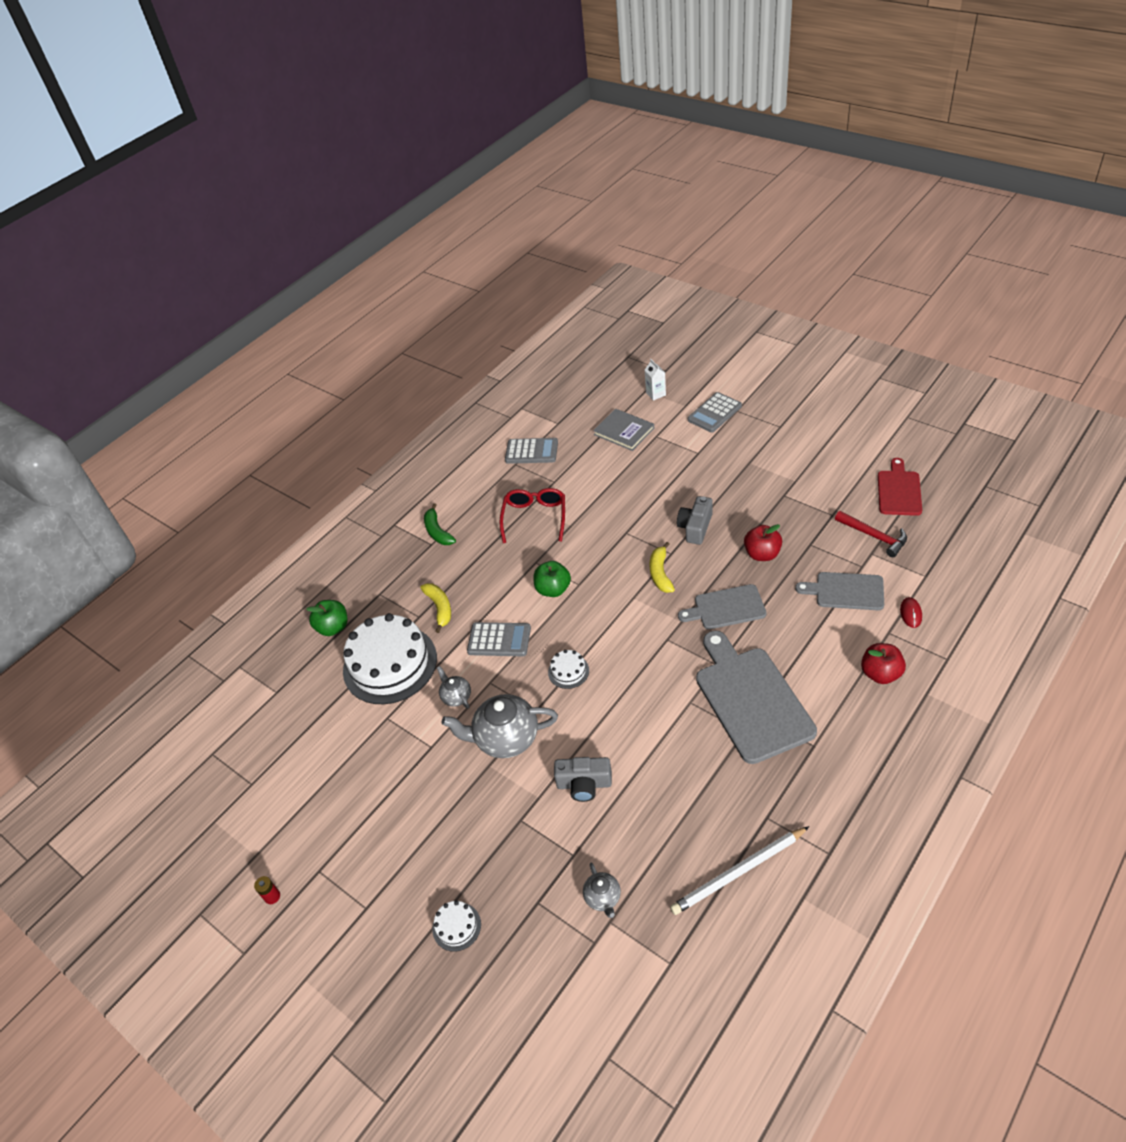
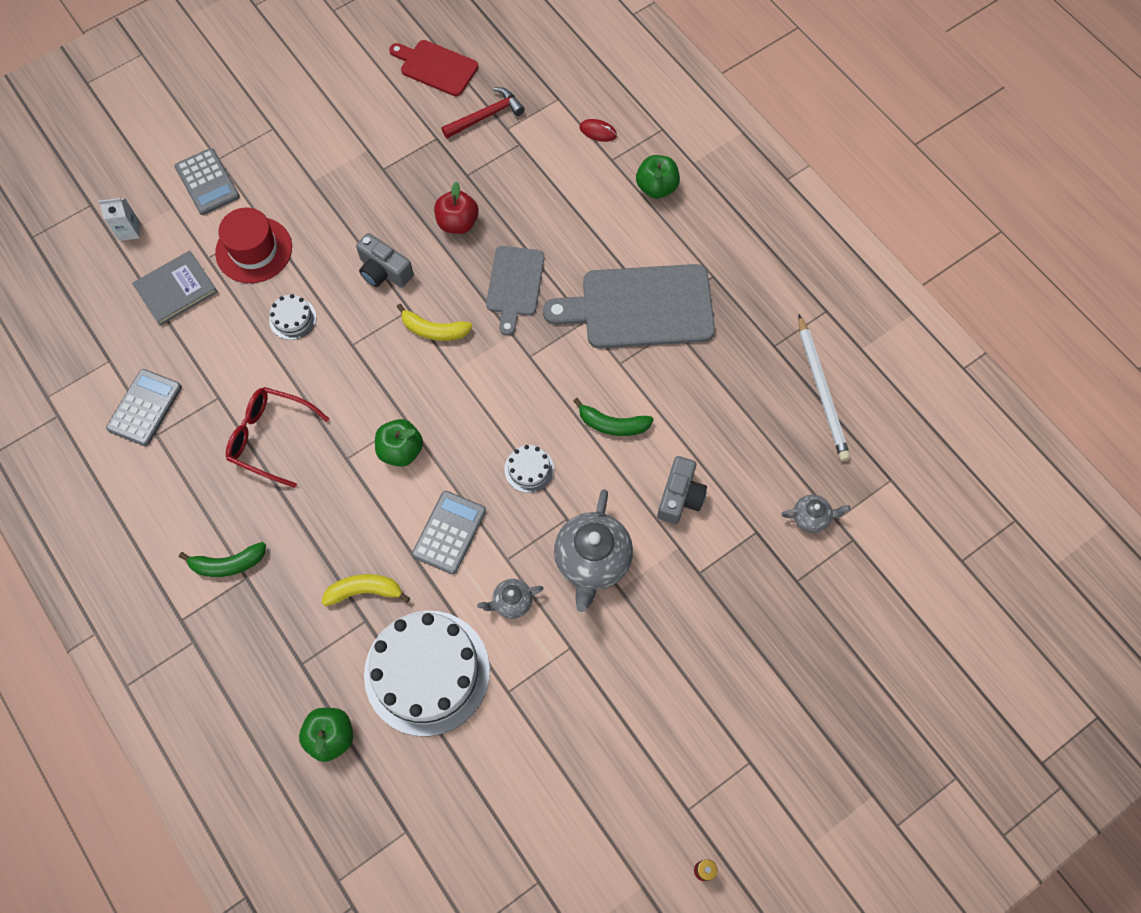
camera: 80 degrees left, 20 degrees up
white cake [432,901,481,952] -> white cake moved to [269,294,316,340]
grey cutting board [795,572,884,610] -> none
red apple [861,643,906,684] -> green apple [636,155,680,199]
none -> red hat [215,208,292,283]
none -> green banana [573,398,654,436]

